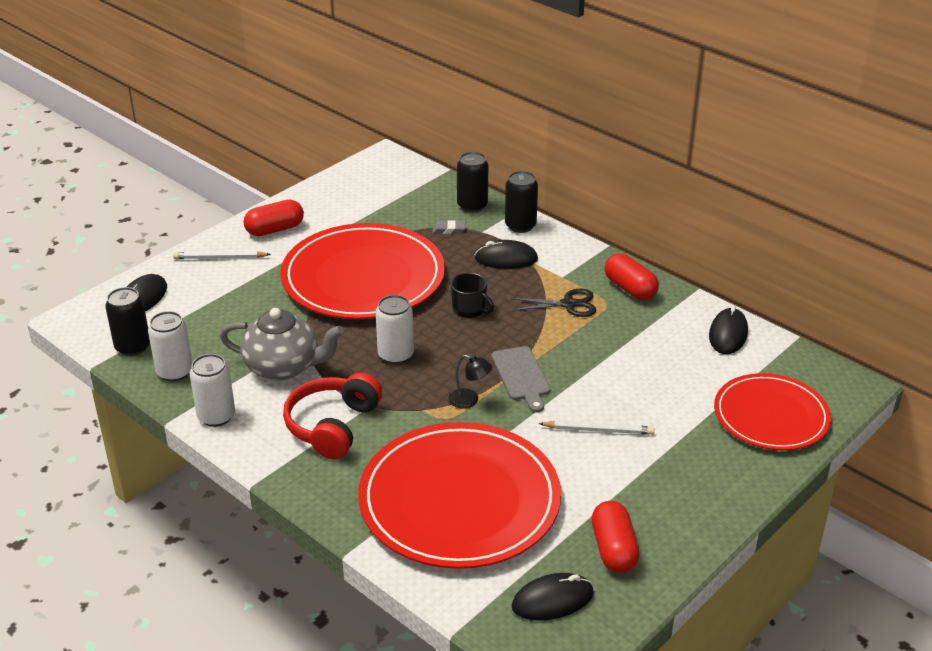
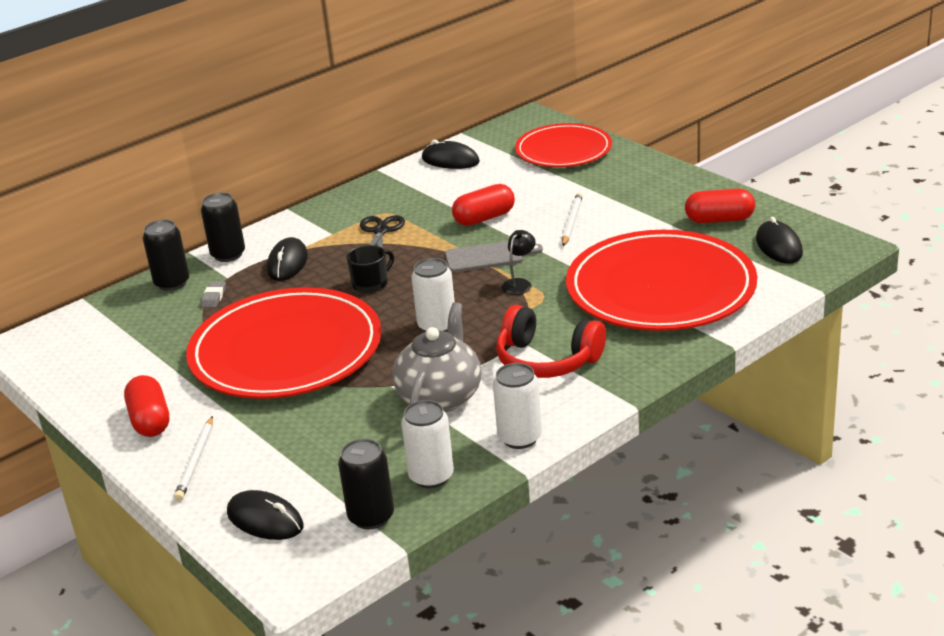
camera: 80 degrees left, 5 degrees down
red capsule [604,253,659,300] -> red capsule moved to [452,184,515,226]

